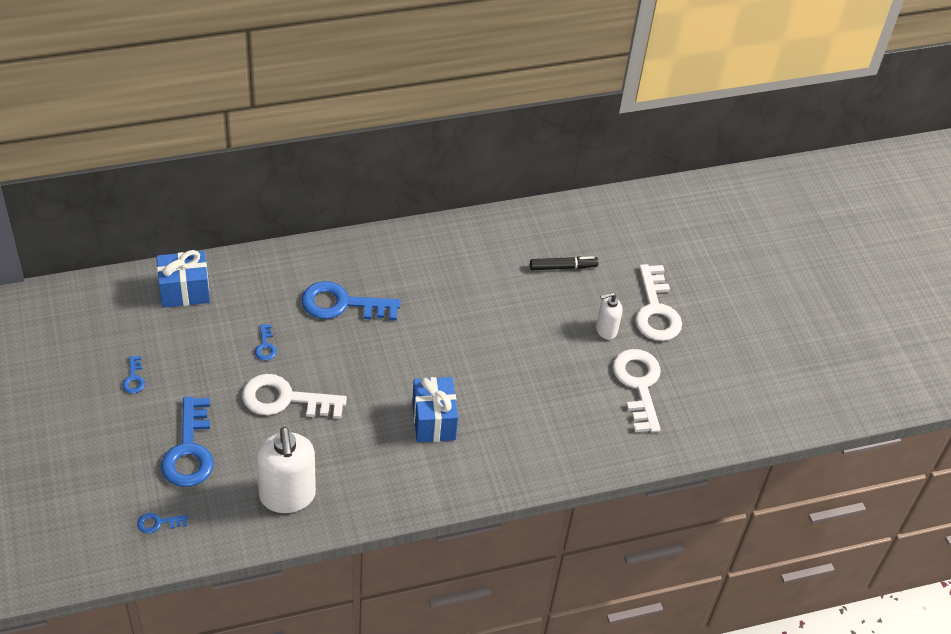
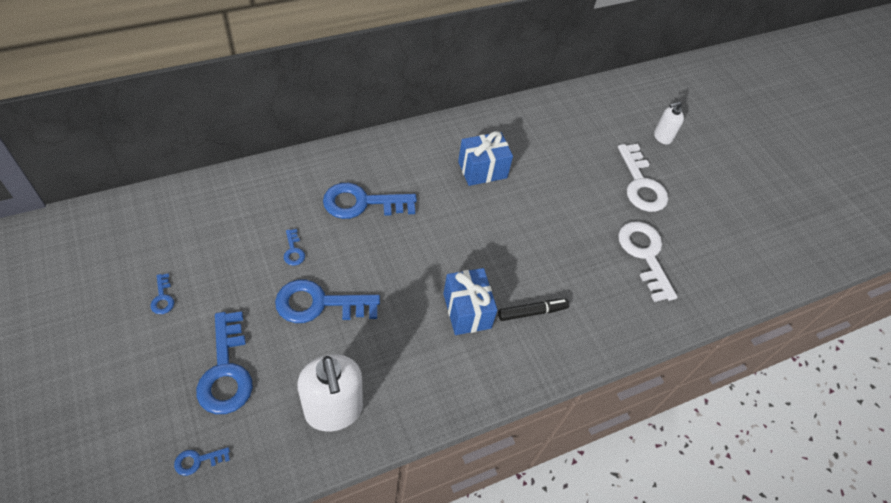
camera: 10 degrees left, 5 degrees up
blue gift [157,250,210,308] -> blue gift moved to [458,131,513,186]
white key [242,374,347,419] -> blue key [275,280,380,323]
black marker [530,256,599,270] -> black marker moved to [498,299,569,321]
white soap dispenser [596,292,623,340] -> white soap dispenser moved to [654,101,684,145]

